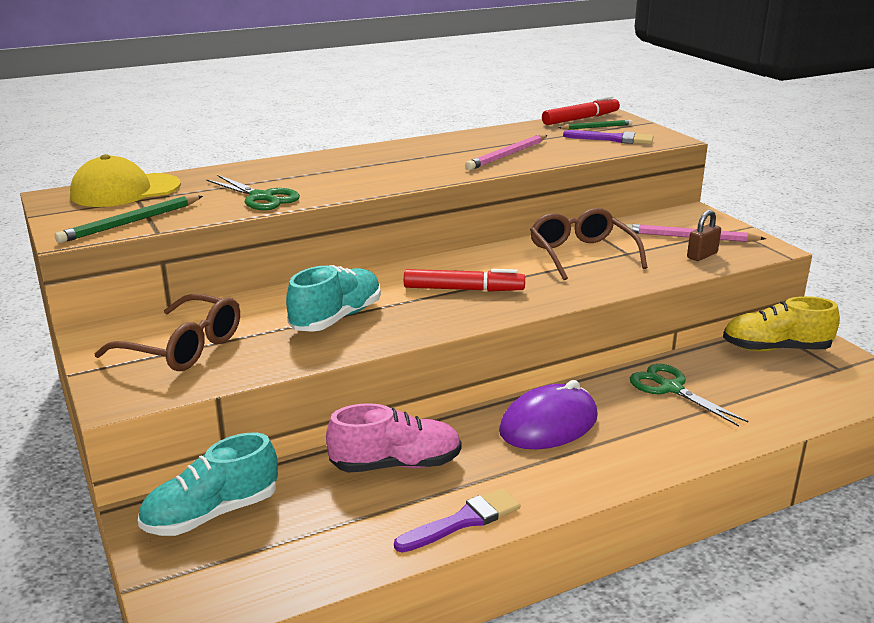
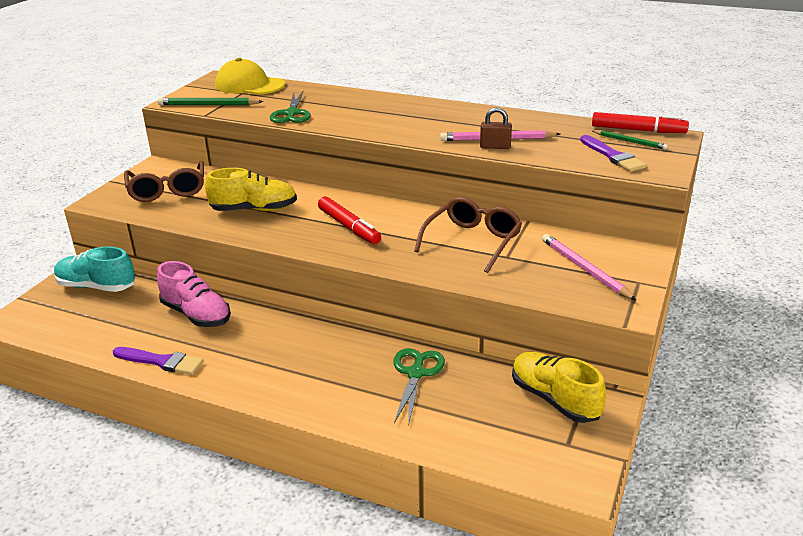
camera: 50 degrees right, 5 degrees up
turquoise shoe [286,265,381,332] -> yellow shoe [205,168,297,211]
purple mouse [499,380,598,449] -> none
brown padlock [687,210,721,261] -> brown padlock moved to [480,107,512,149]

